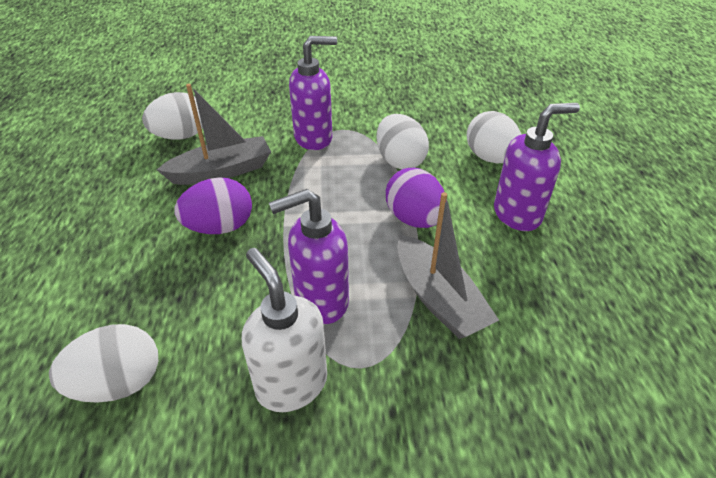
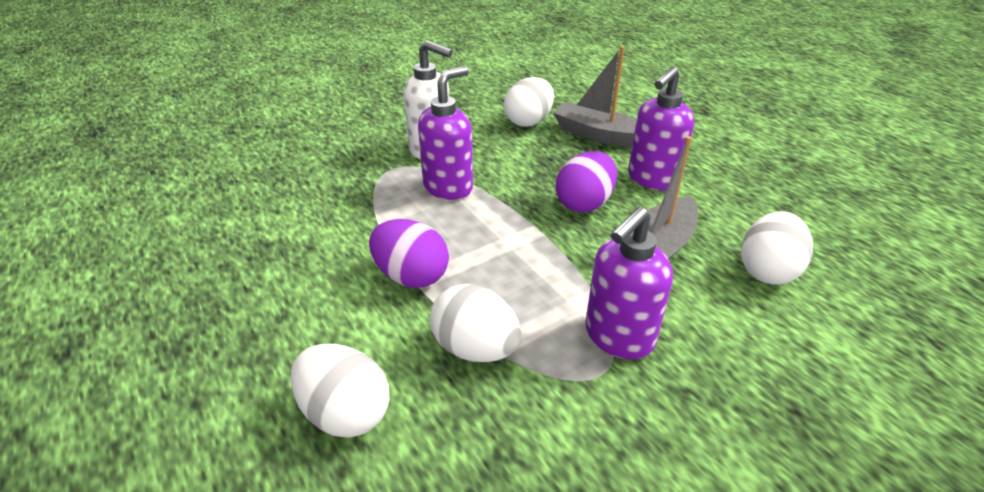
camera: 150 degrees right, 5 degrees down
grey boat [397,192,499,339] -> grey boat moved to [553,46,637,148]
purple soap dispenser [494,103,580,231] -> purple soap dispenser moved to [628,66,694,190]

